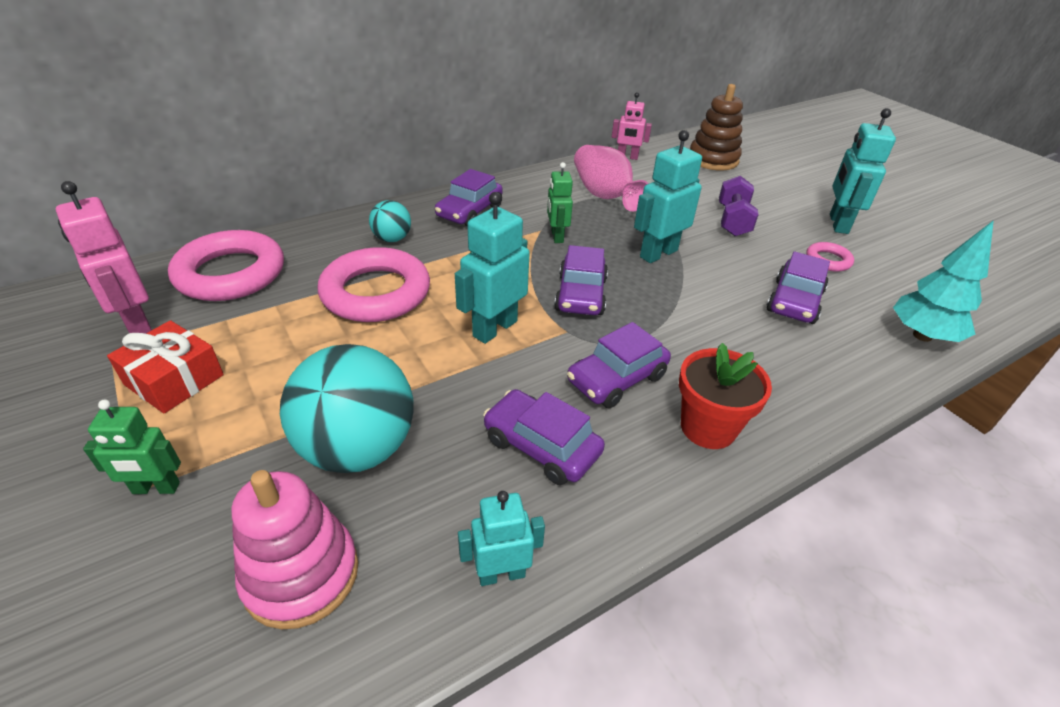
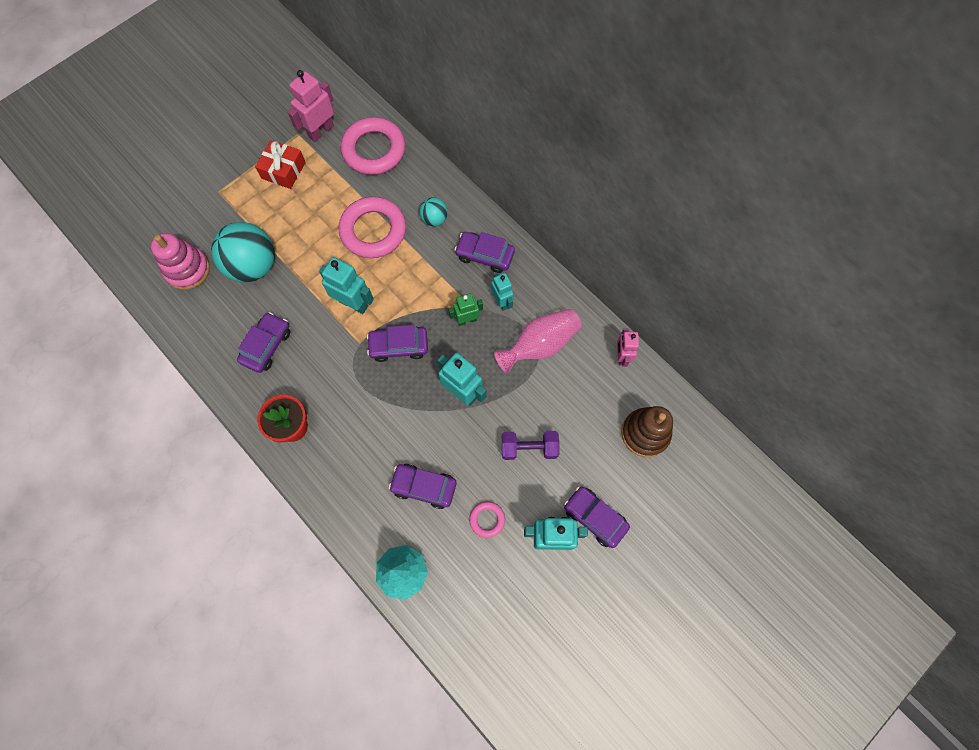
camera: 80 degrees right, 30 degrees up
green robot [83,400,181,494] -> none
turquoise robot [458,491,545,586] -> turquoise robot moved to [491,273,514,311]
purple car [567,322,671,408] -> purple car moved to [564,486,630,548]

